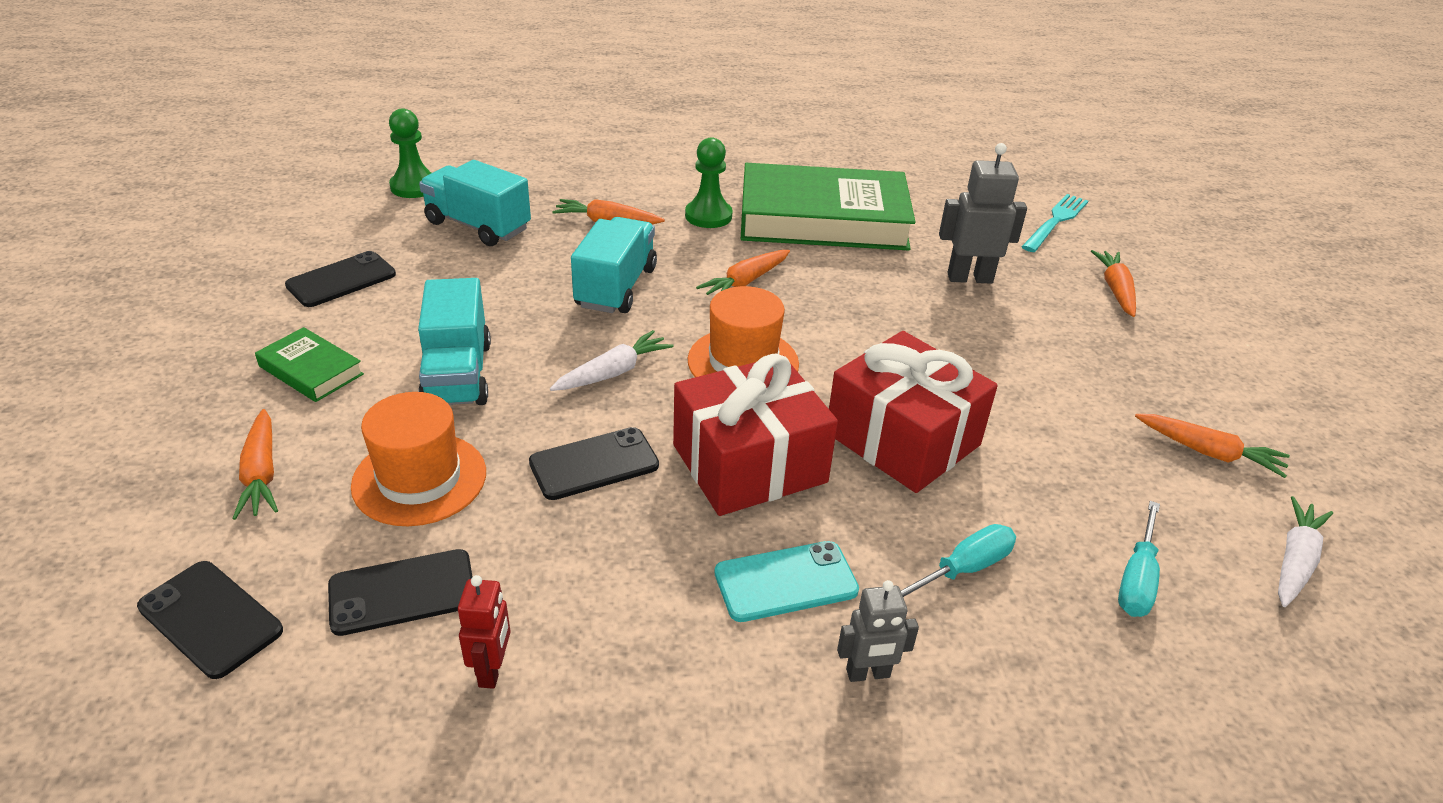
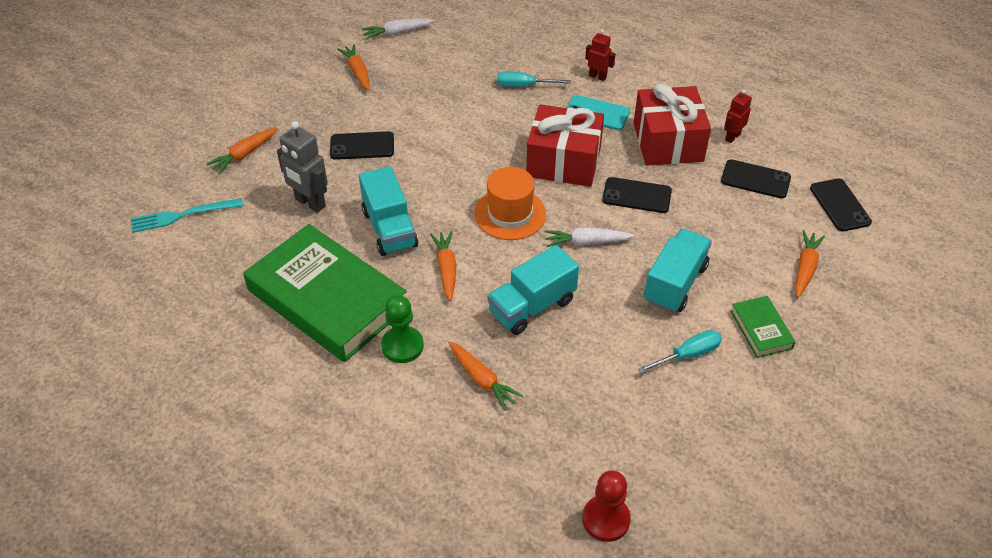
camera: 140 degrees left, 10 degrees up
black phone [285,251,396,307] -> black phone moved to [330,131,394,160]
orange hat [351,392,486,526] -> none
green pawn [389,108,432,198] -> red pawn [582,470,631,542]
turquoise truck [419,160,531,246] -> turquoise truck moved to [359,166,418,256]
orange carrot [696,250,790,295] -> orange carrot turned 90 degrees counterclockwise [430,231,456,301]
red gift [829,331,998,493] -> red gift moved to [634,83,711,166]
grey robot [837,580,919,682] -> red robot [585,29,615,81]
turquoise screwdriver [1118,501,1160,617] -> turquoise screwdriver moved to [638,330,722,373]

